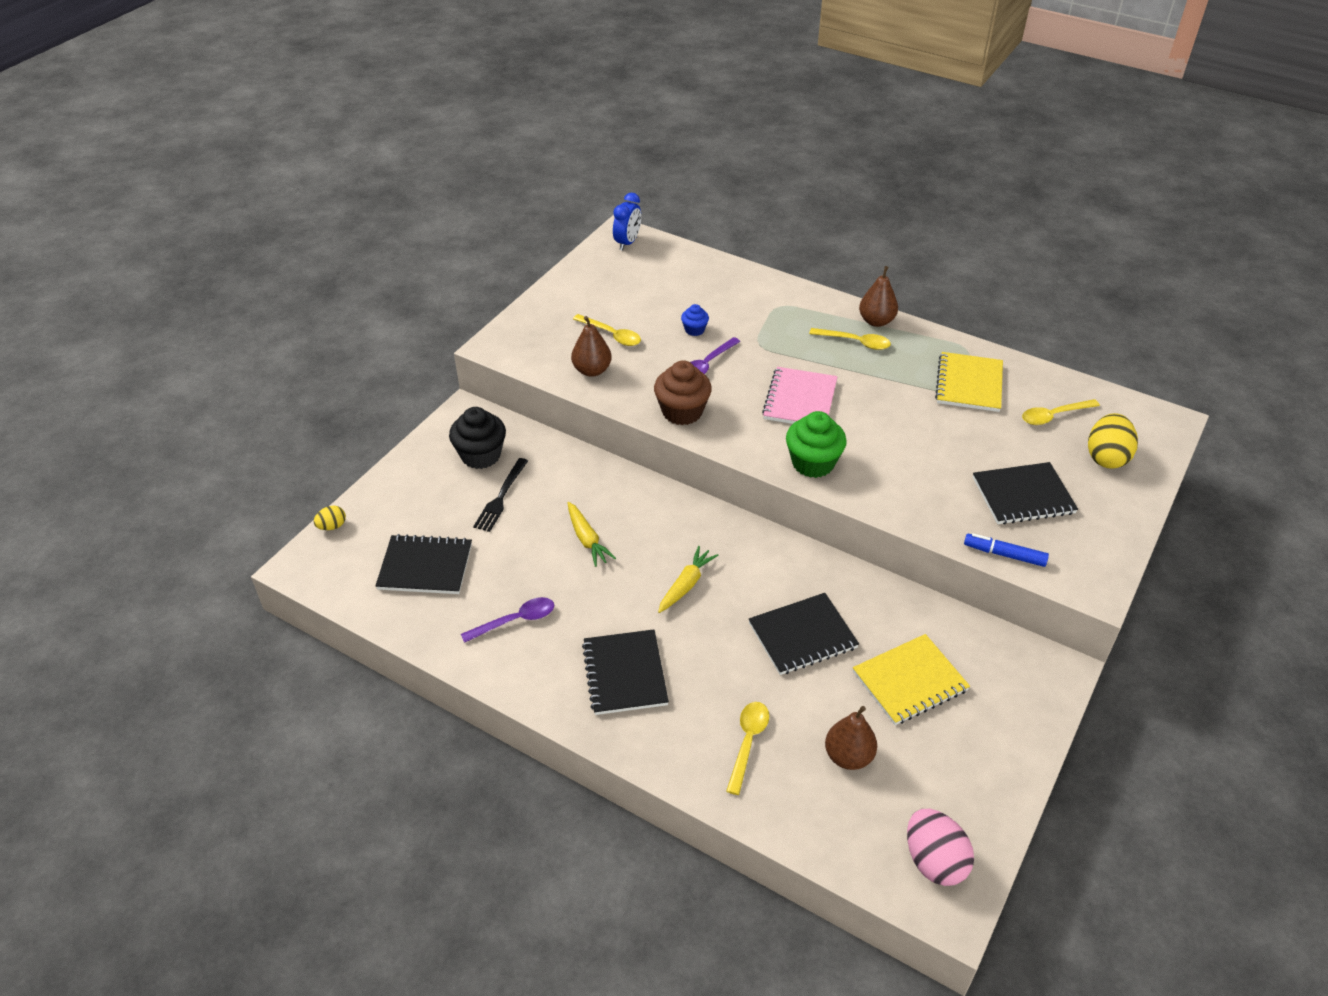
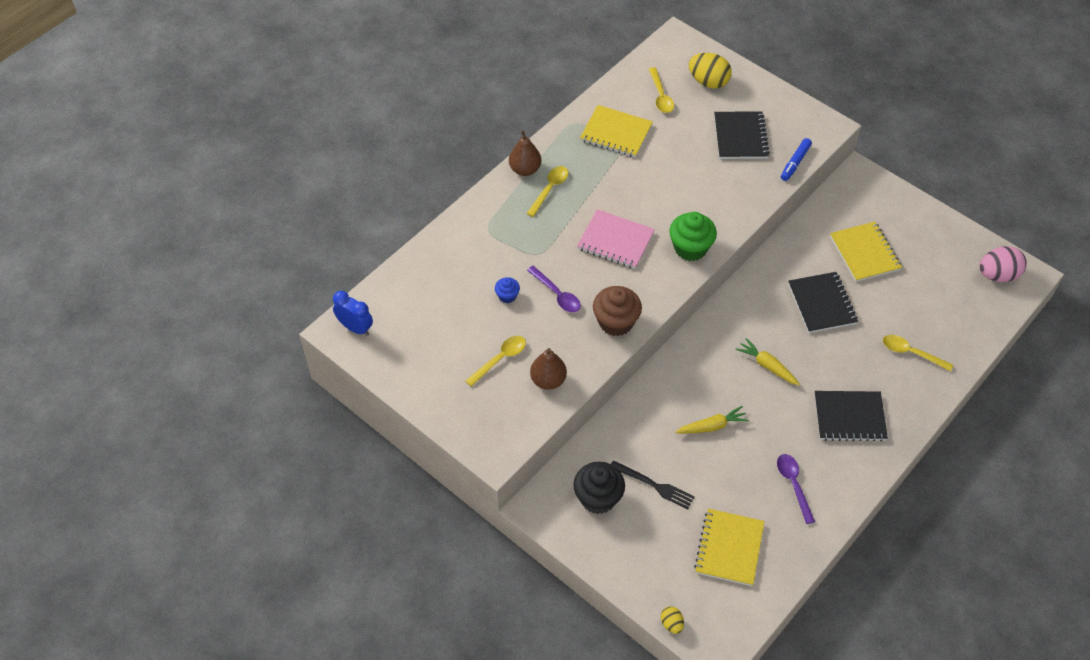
camera: 80 degrees left, 10 degrees up
black notebook [375,534,472,594] -> yellow notebook [694,508,765,586]
brown pear [825,706,877,770] -> none

